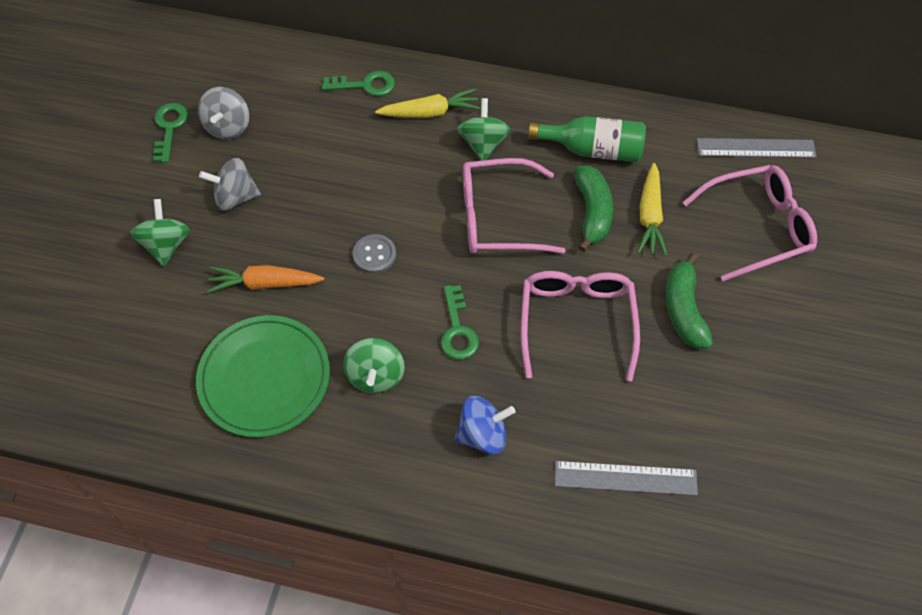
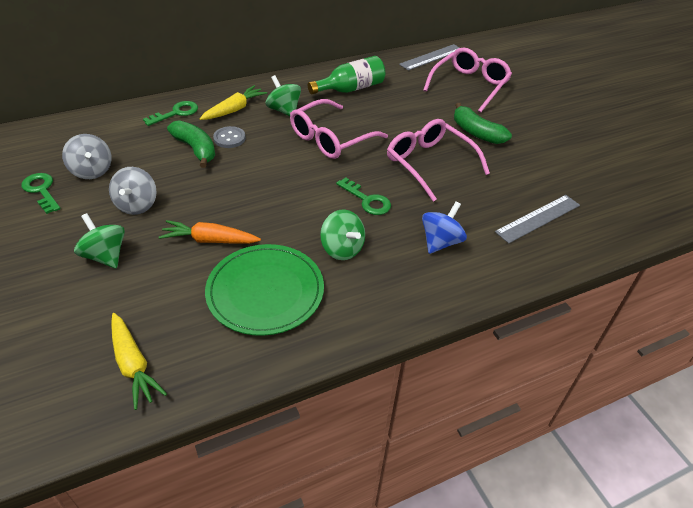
camera: 40 degrees left, 15 degrees down
grey spinning top [199,158,261,211] -> grey spinning top turned 45 degrees counterclockwise [109,167,157,215]
orange carrot [207,265,324,293] -> orange carrot turned 45 degrees clockwise [159,220,261,244]
grey button [353,234,396,274] -> grey button moved to [213,126,246,148]
green banana [574,166,613,252] -> green banana moved to [167,120,215,168]
yellow carrot [637,163,667,256] -> yellow carrot moved to [111,313,167,410]

